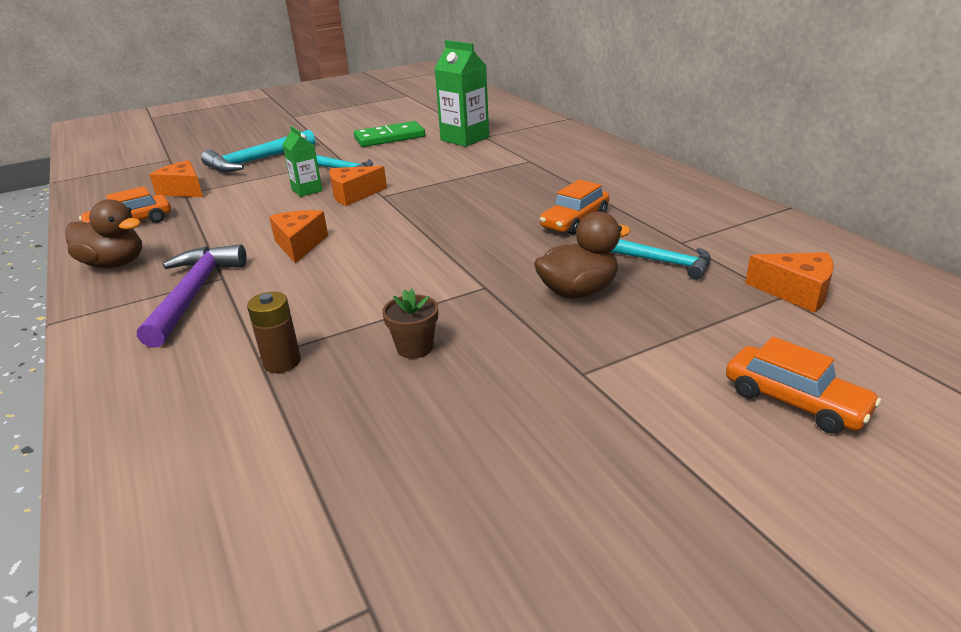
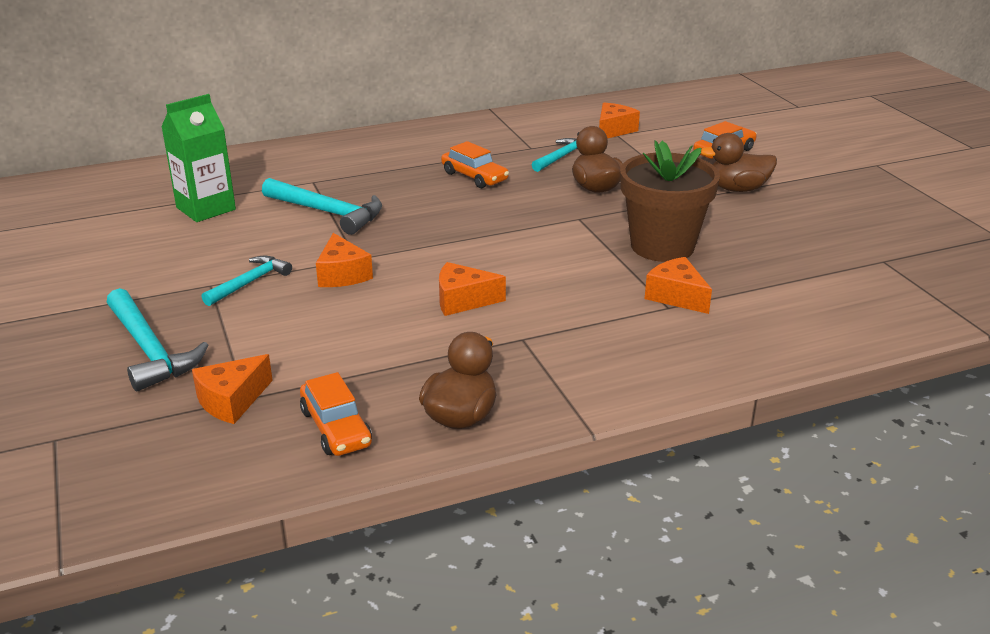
camera: 85 degrees left, 0 degrees up
purple hammer [137,244,247,348] -> none
brown battery [247,292,301,373] -> orange cheese [645,257,712,314]
green carton [282,126,323,197] -> none
green domino [354,121,425,147] -> none
brown flower pot [382,289,438,359] -> brown flower pot [620,140,720,262], size x2.37
none -> turquoise hammer [262,178,382,235]
none -> brown duck [701,133,777,192]

